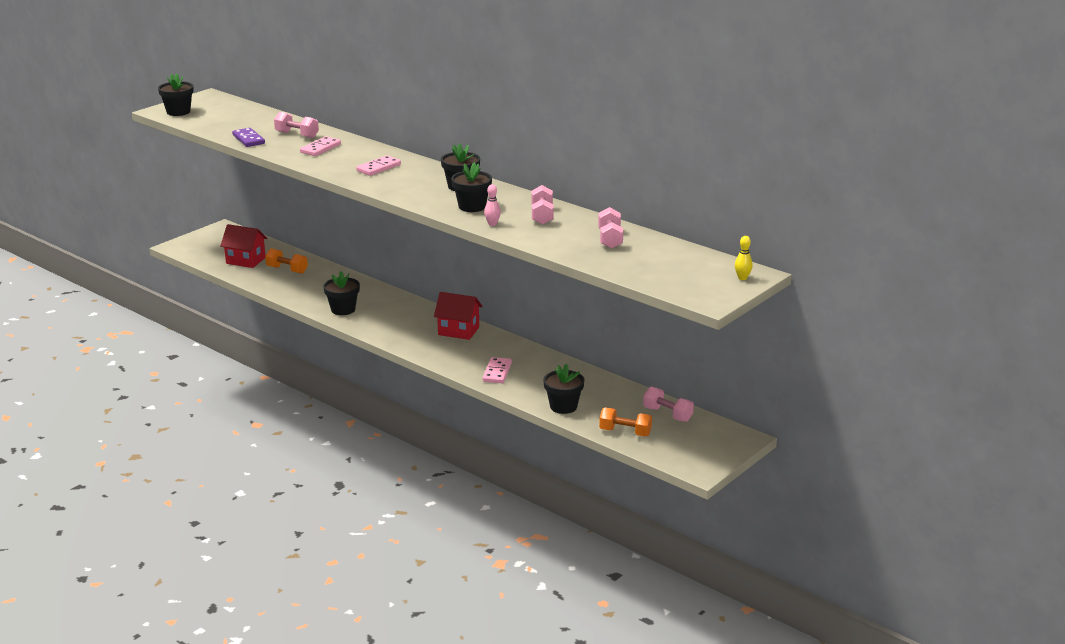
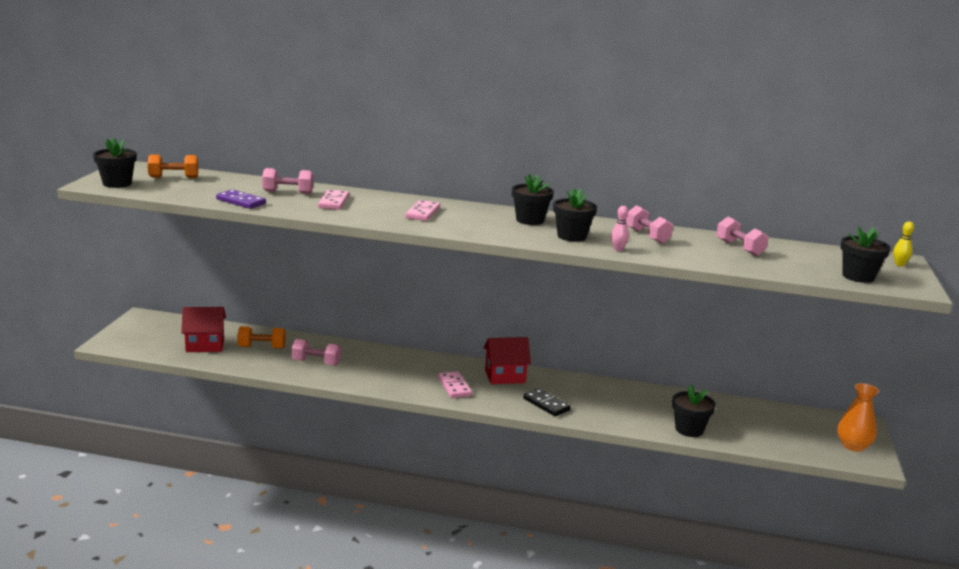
camera: 30 degrees left, 5 degrees down
black flower pot [323,271,360,315] -> black flower pot moved to [841,226,891,283]
pink domino [483,357,512,383] -> pink domino moved to [438,371,472,398]
orange dumbbell [599,407,652,436] -> orange dumbbell moved to [148,154,198,178]
pink dumbbell [643,387,694,422] -> pink dumbbell moved to [291,339,341,366]
none -> black domino [523,388,571,416]
none -> orange vase [837,383,879,452]

